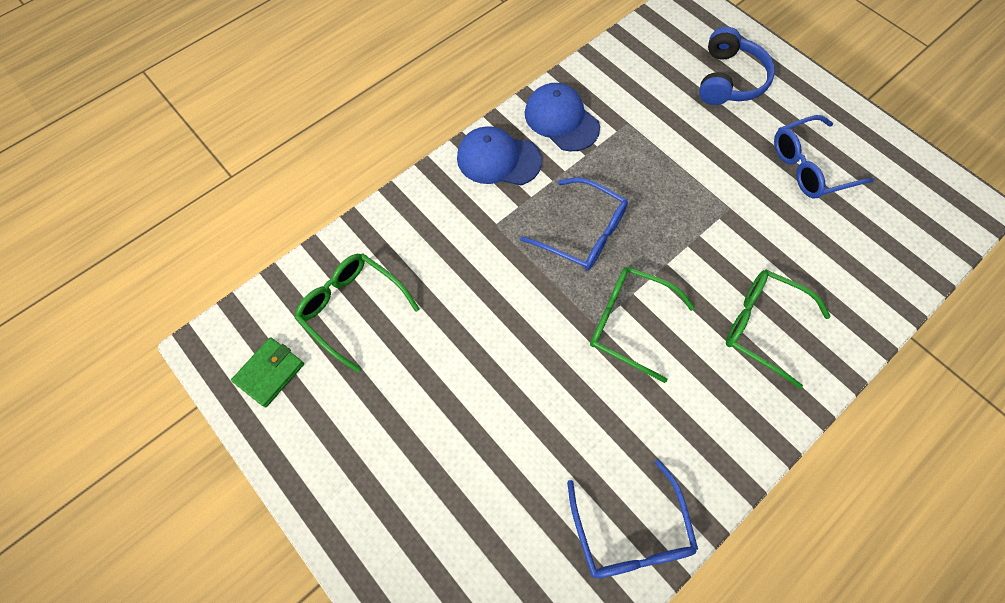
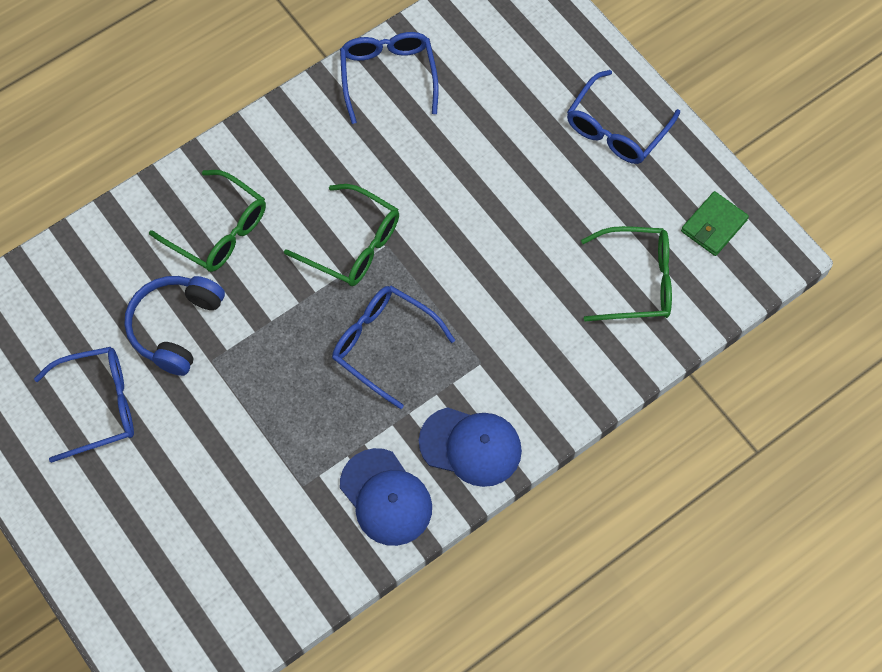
camera: 175 degrees left, 0 degrees up
green glasses [295,253,420,373] -> green glasses turned 45 degrees counterclockwise [581,226,672,321]
blue headphones [699,27,775,105] -> blue headphones moved to [124,276,225,376]
none -> blue glasses [567,70,680,164]

